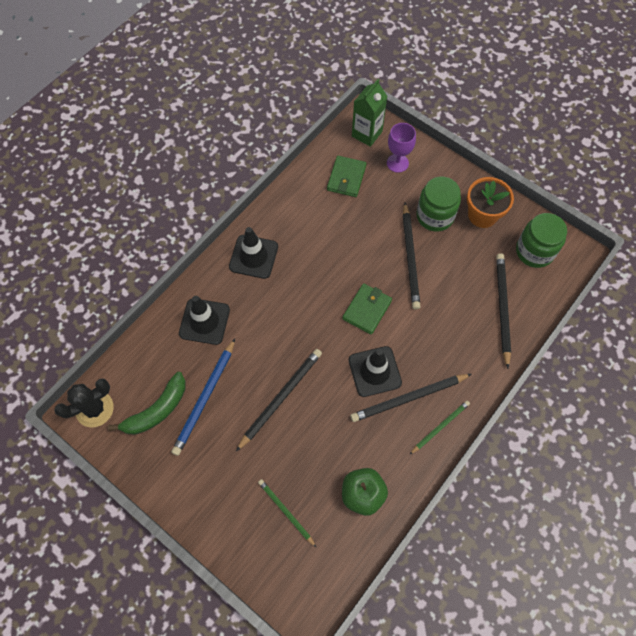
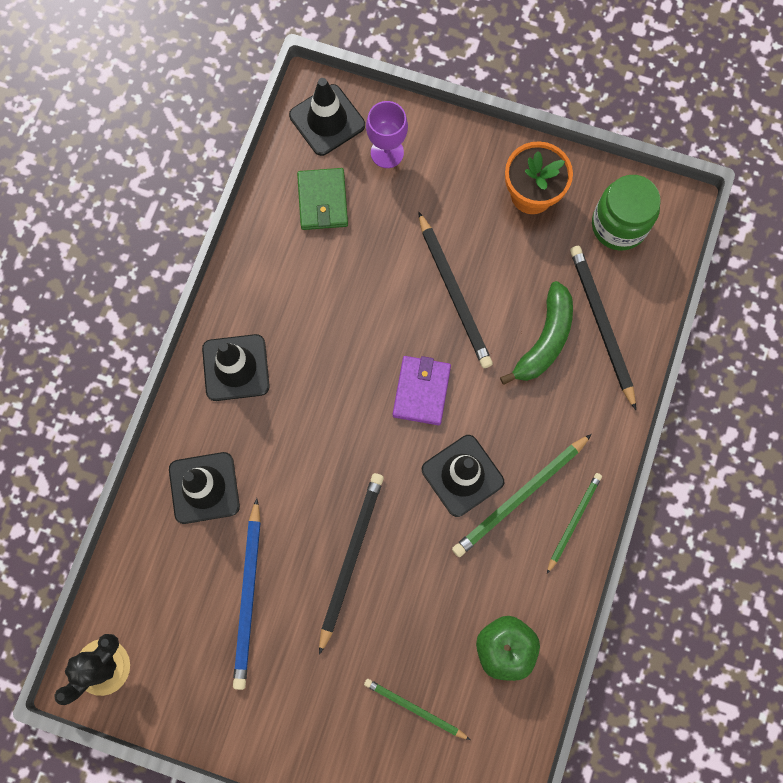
camera: 20 degrees left, 10 degrees up
green banana [108,372,186,435] -> green banana moved to [500,281,573,385]
green wallet [342,283,392,335] -> purple wallet [393,356,451,425]
black pencil [350,374,472,422] -> green pencil [452,434,592,557]
green carton [352,79,388,147] -> black traffic cone [289,78,365,156]
green jar [416,177,461,232] -> none

